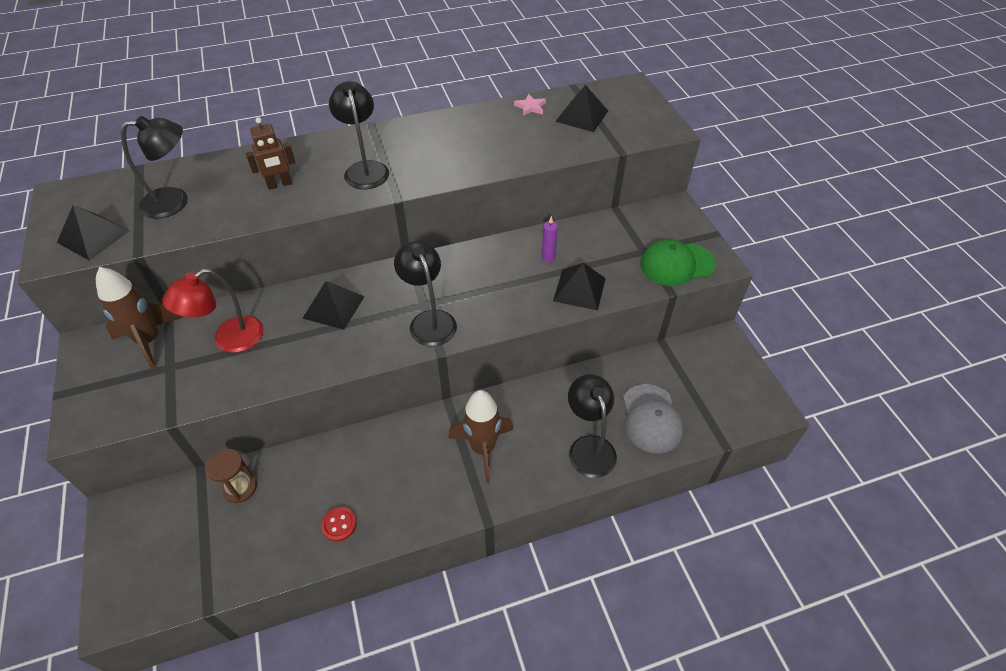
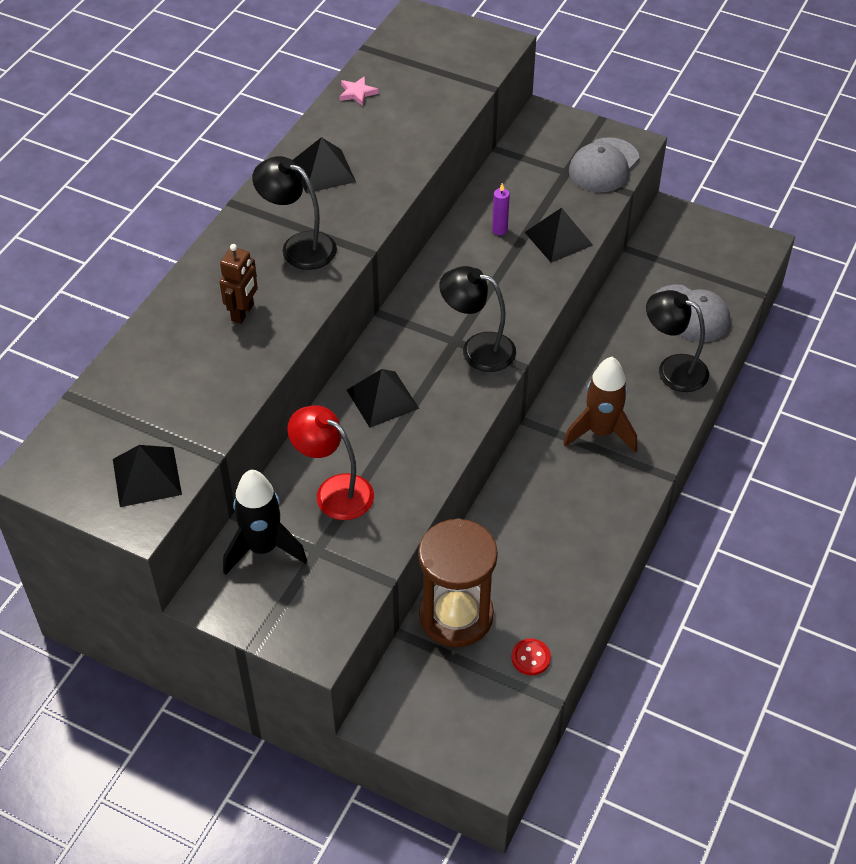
camera: 45 degrees left, 0 degrees up
brown rocket [96,267,182,370] -> black rocket [223,470,307,575]
black lamp [121,116,188,219] -> none
red lamp [162,269,264,353] -> red lamp turned 120 degrees clockwise [287,405,374,520]
brown hourglass [205,449,257,503] -> brown hourglass [418,518,498,647], size x1.95
red button [321,507,357,541] -> red button moved to [511,639,551,675]
black pyramid [555,85,608,132] -> black pyramid moved to [292,137,356,193]
green cap [640,239,715,286] -> grey cap [569,137,639,192]

